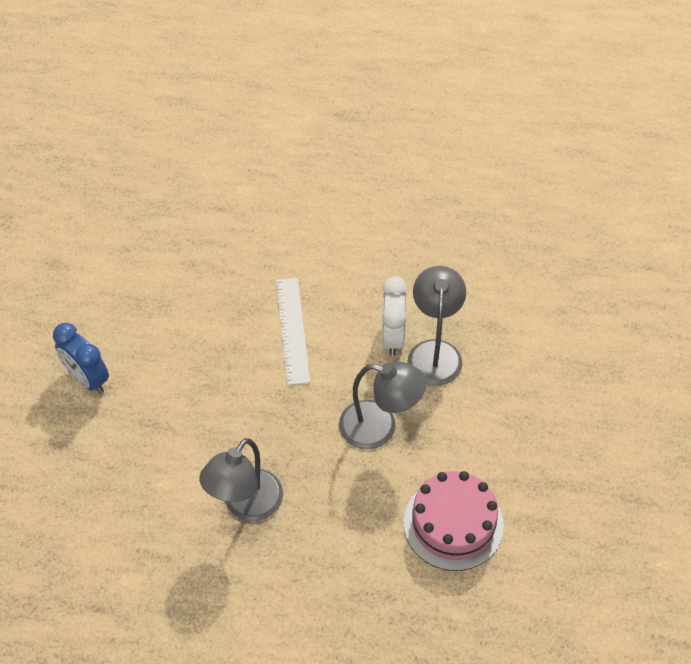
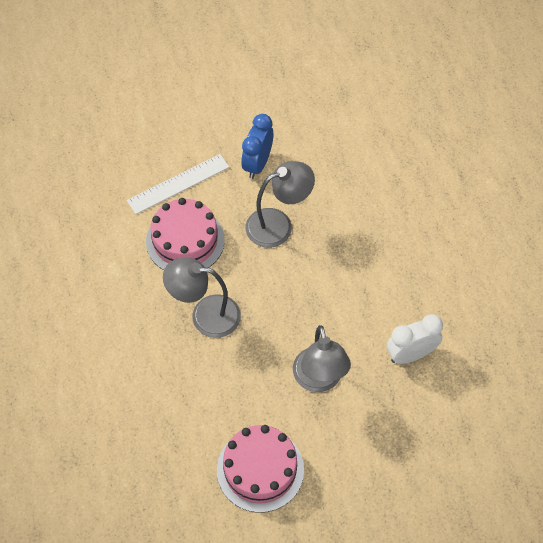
camera: 65 degrees right, 5 degrees up
white ruler [276,278,310,385] -> white ruler moved to [127,154,229,214]
grey lamp [407,266,466,386] -> grey lamp moved to [245,161,315,248]
none -> pink cake [146,198,224,270]

